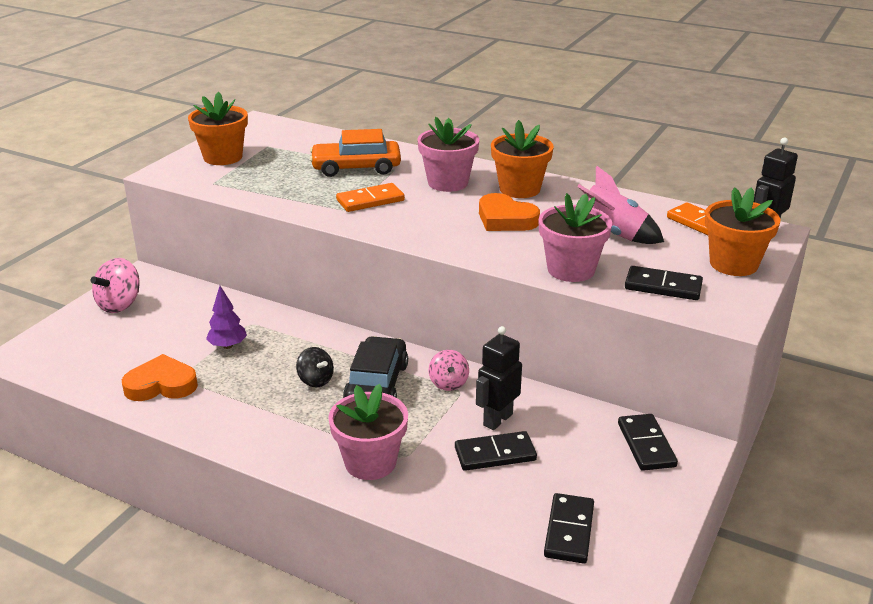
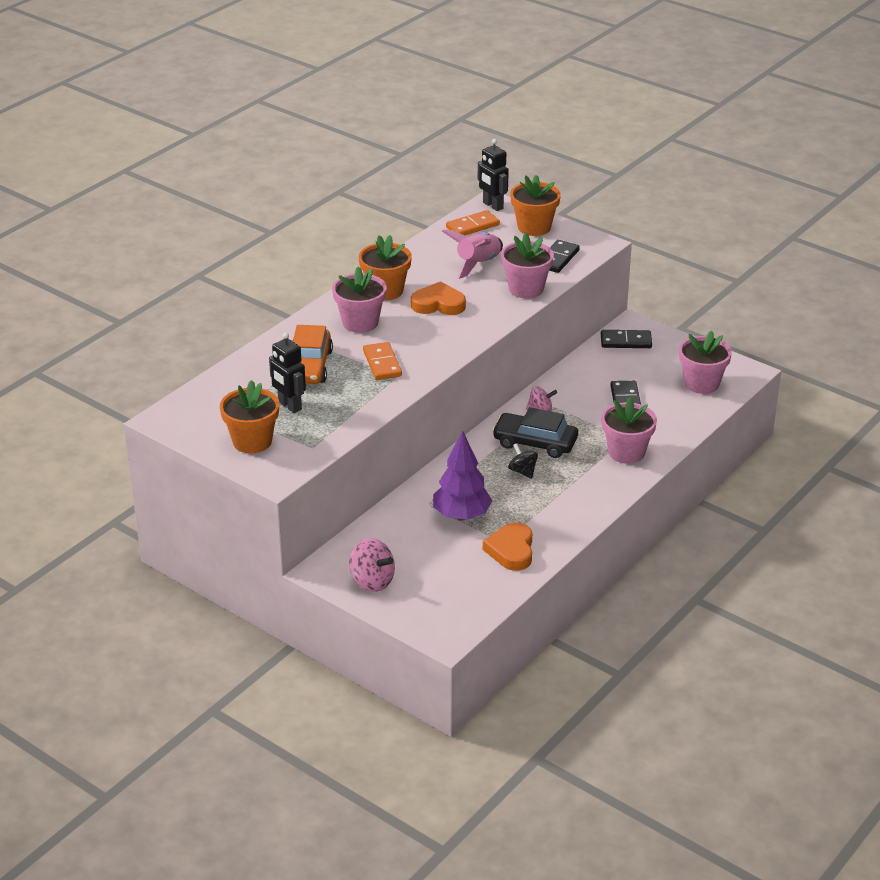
camera: 80 degrees left, 5 degrees up
purple tree [206,286,247,349] -> purple tree [433,430,492,520], size x1.71
black spinning top [296,347,334,387] -> black spinning top turned 90 degrees counterclockwise [508,443,538,479]
black robot [476,326,522,430] -> black robot moved to [269,332,306,413]
orange heart [479,193,540,231] -> orange heart turned 135 degrees counterclockwise [411,281,466,315]
black domino [544,493,594,564] -> pink flower pot [679,331,732,394]

